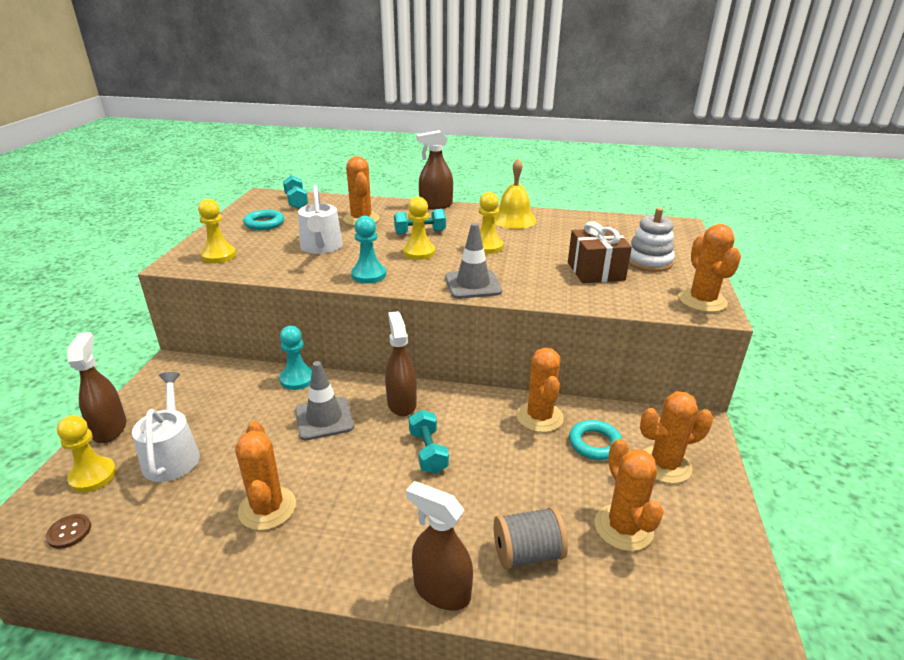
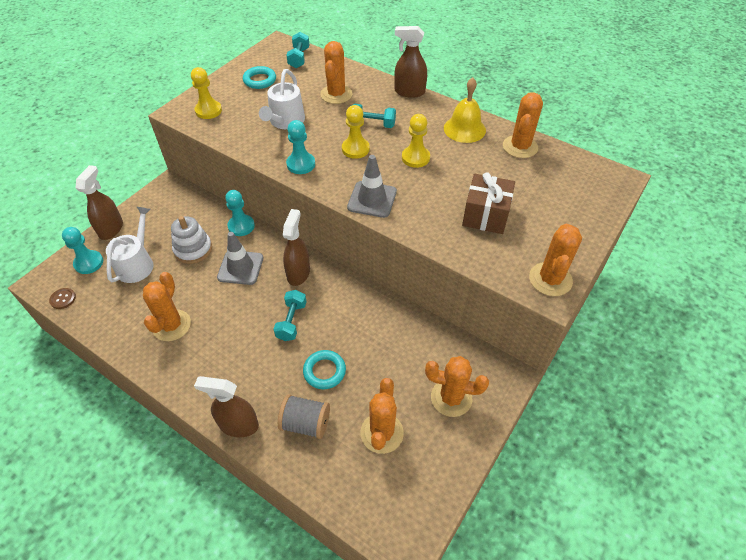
camera: 25 degrees right, 20 degrees up
yellow pawn [57,415,116,492] -> turquoise pawn [62,227,103,274]
brown spray bottle [406,481,473,611] -> brown spray bottle turned 45 degrees counterclockwise [194,376,259,437]
orange cactus [516,348,564,432] -> orange cactus moved to [503,92,543,158]
turquoise ring [569,420,622,460] -> turquoise ring moved to [303,350,346,389]
white stacking toy [629,208,675,272] -> white stacking toy moved to [171,216,212,264]

